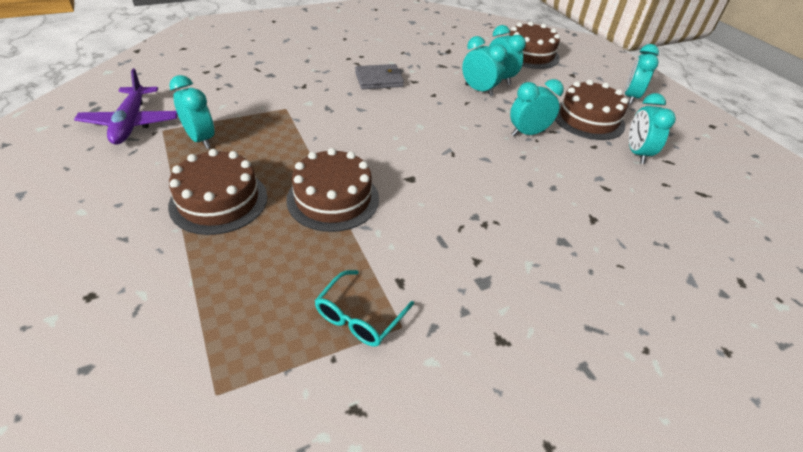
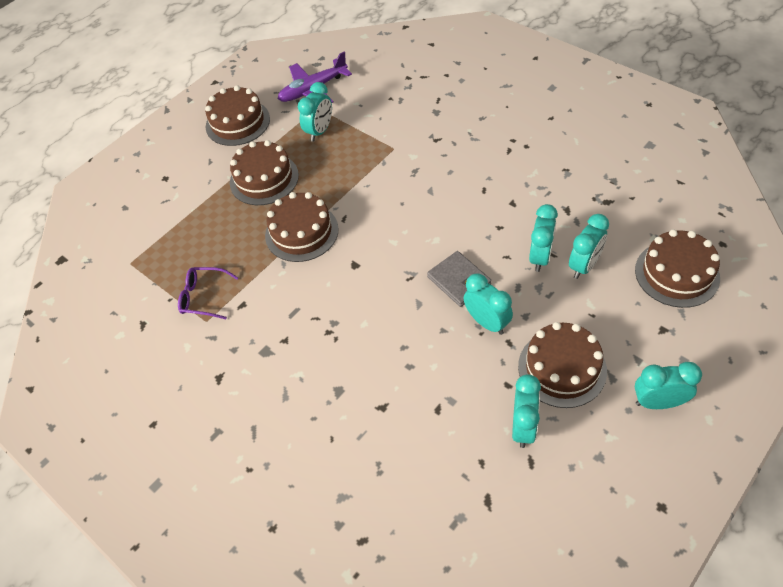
camera: 75 degrees right, 10 degrees up
turquoise glasses [315,270,414,347] -> purple glasses [178,267,238,319]
grey wallet [355,64,404,89] -> grey wallet moved to [427,251,491,307]
turquoise clock [629,93,676,164] -> turquoise clock turned 120 degrees clockwise [512,374,541,448]
none -> brown cake [205,85,270,146]

